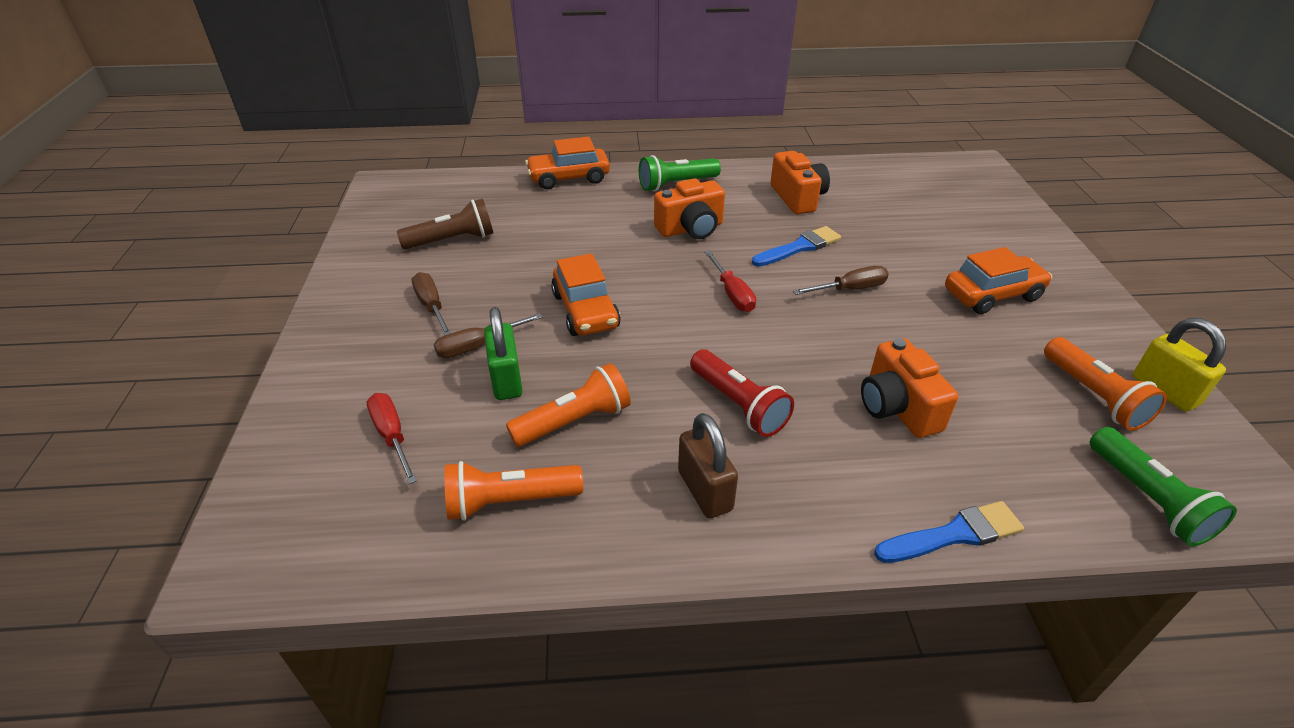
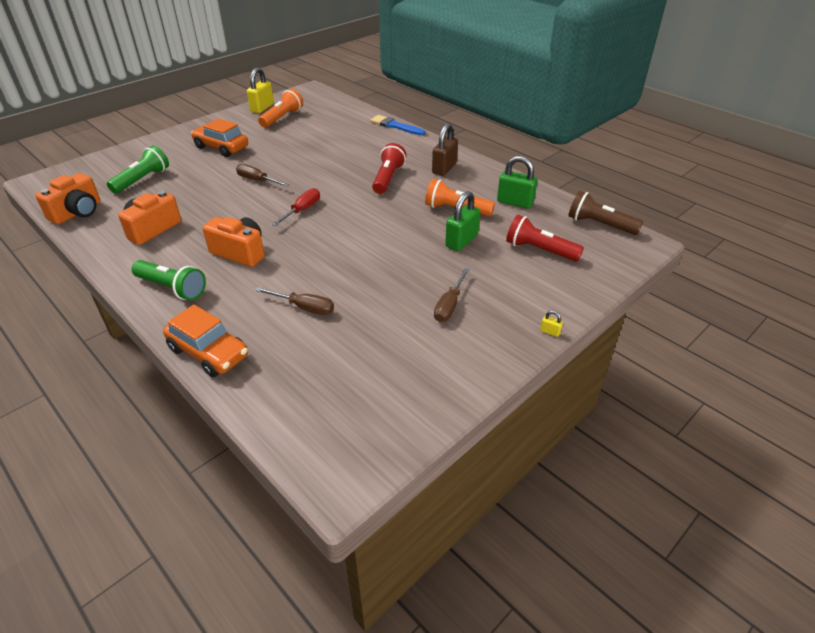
camera: 130 degrees left, 0 degrees up
red screwdriver [367,393,417,484] -> red flashlight [506,215,584,262]
brown flashlight [397,199,493,249] -> brown flashlight moved to [568,191,643,235]
brown screwdriver [434,313,543,358] -> brown screwdriver moved to [255,287,334,315]
orange flashlight [444,461,583,521] -> green padlock [497,156,538,209]
orange car [551,253,621,336] -> none
blue brush [752,226,841,267] -> none
orange camera [861,338,958,438] -> orange camera moved to [35,173,101,224]
green flashlight [1089,427,1237,546] -> green flashlight moved to [107,145,169,194]
none -> yellow padlock [540,311,563,337]

